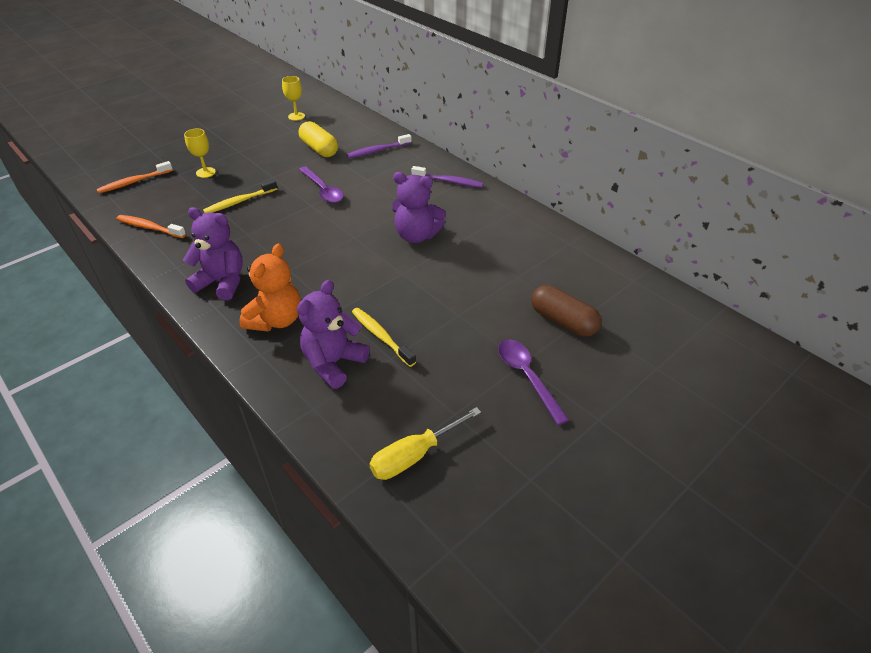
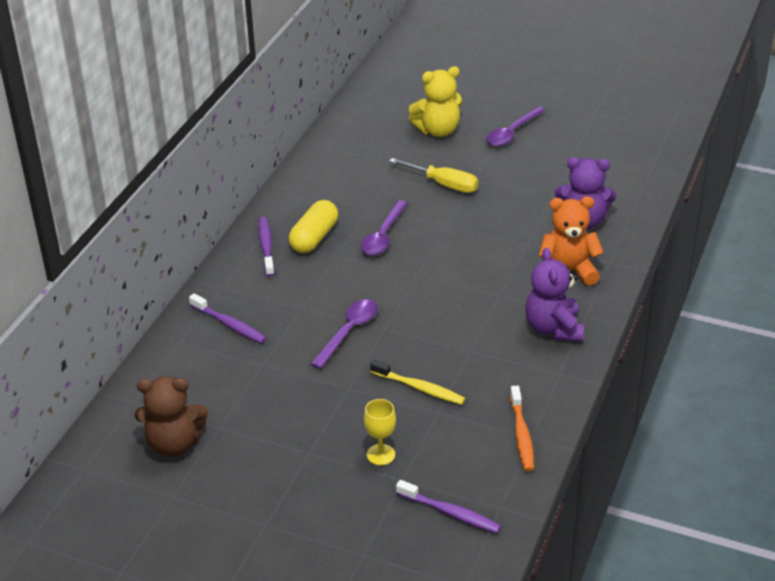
camera: 115 degrees left, 5 degrees down
orange toothbrush [97,161,173,193] -> purple toothbrush [396,480,501,533]
yellow goblet [282,76,305,121] -> brown teddy bear [135,376,208,457]
yellow capsule [299,121,338,157] -> yellow capsule moved to [289,200,338,253]
yellow toothbrush [352,308,416,367] -> none
yellow screwdriver [369,407,481,480] -> yellow screwdriver moved to [389,158,478,193]
purple teddy bear [392,172,446,243] -> purple spoon [361,200,408,256]
brown capsule [531,285,601,337] -> yellow teddy bear [409,66,462,137]

